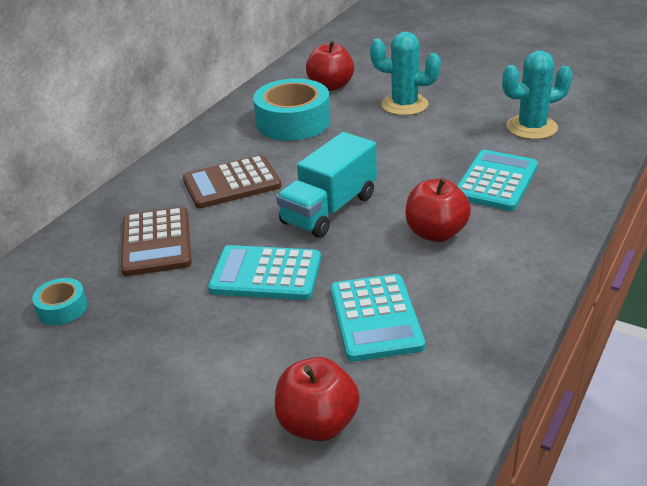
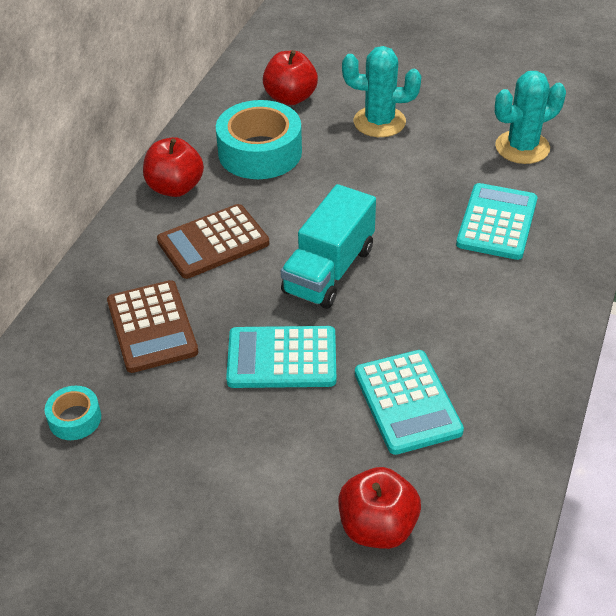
camera: 10 degrees left, 10 degrees up
red apple [405,178,471,242] -> red apple moved to [143,137,204,197]

